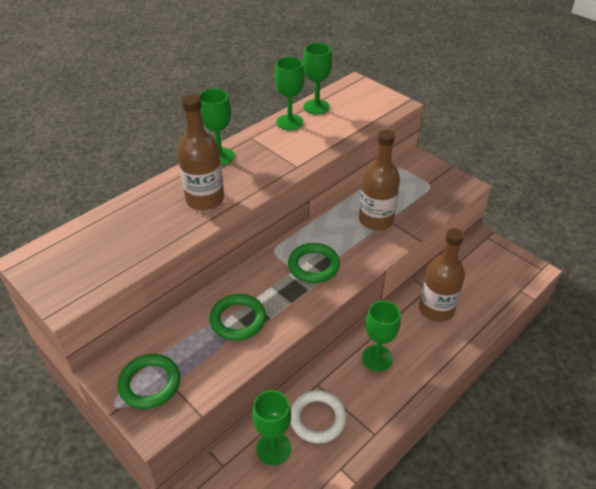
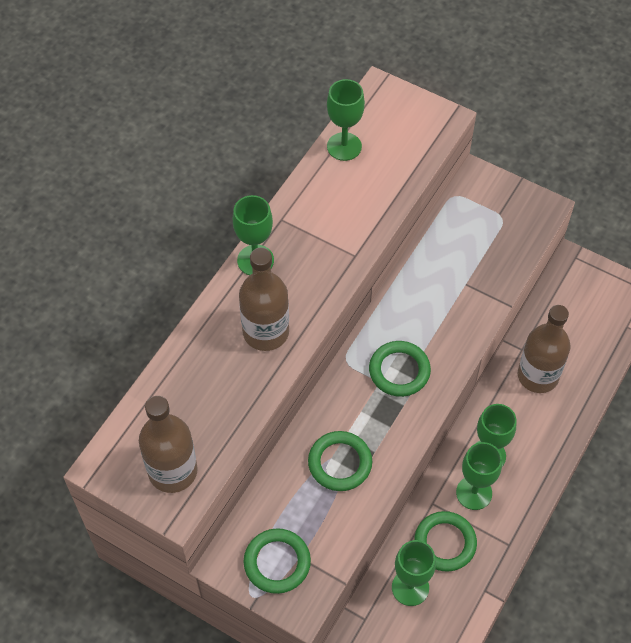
camera: 15 degrees left, 15 degrees up
green goblet [275,57,305,130] -> green goblet moved to [456,442,502,510]
white ring [290,390,346,443] -> green ring [414,511,477,572]
brown bottle [359,130,400,231] -> brown bottle moved to [139,396,198,493]

